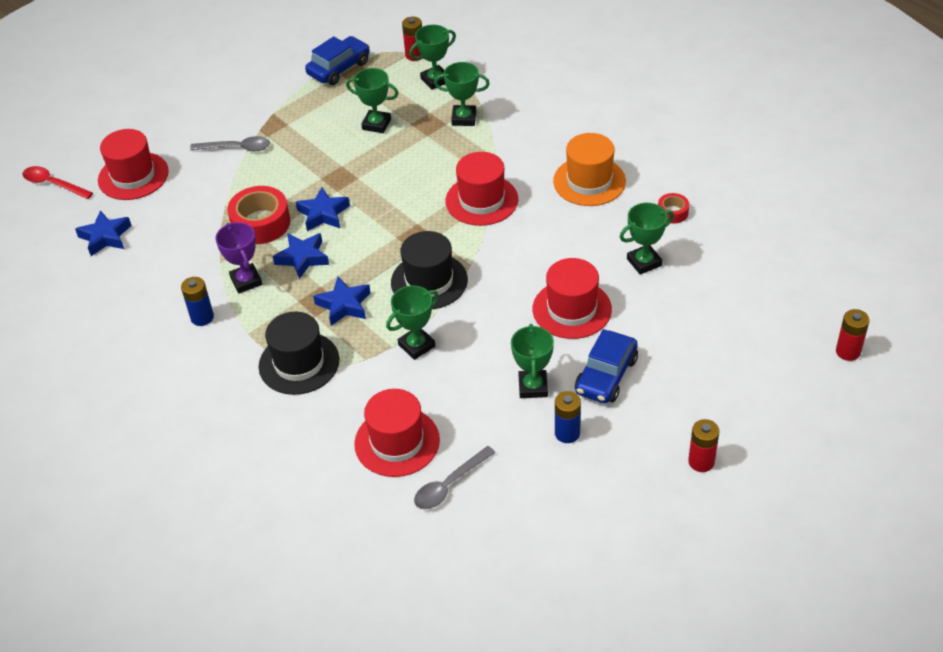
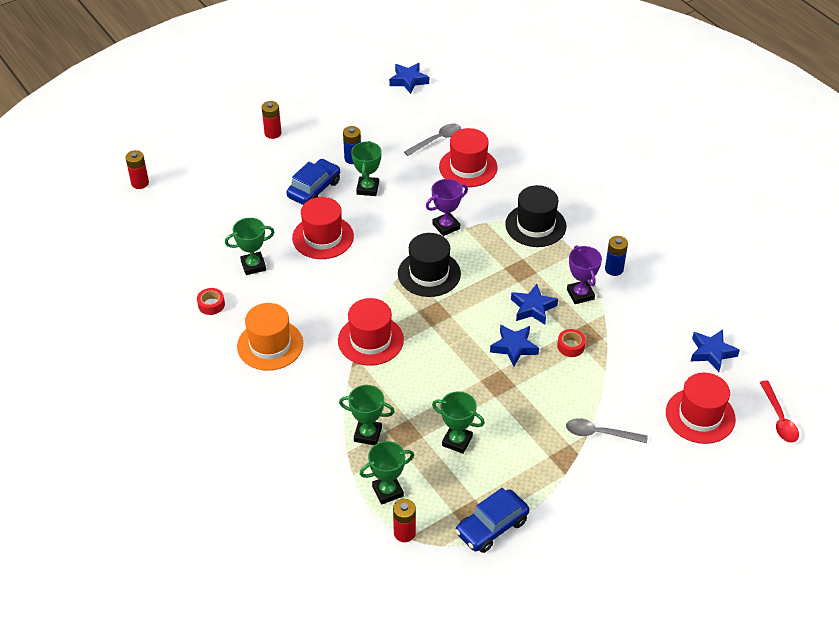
camera: 175 degrees left, 0 degrees up
red spoon [23,166,93,199] -> red spoon turned 45 degrees clockwise [759,381,799,443]
red tape [227,186,290,244] -> red tape [557,329,586,357], size x0.52
blue star [313,276,371,326] -> blue star moved to [389,63,429,94]
green trophy [386,285,439,360] -> purple trophy [426,179,468,236]

